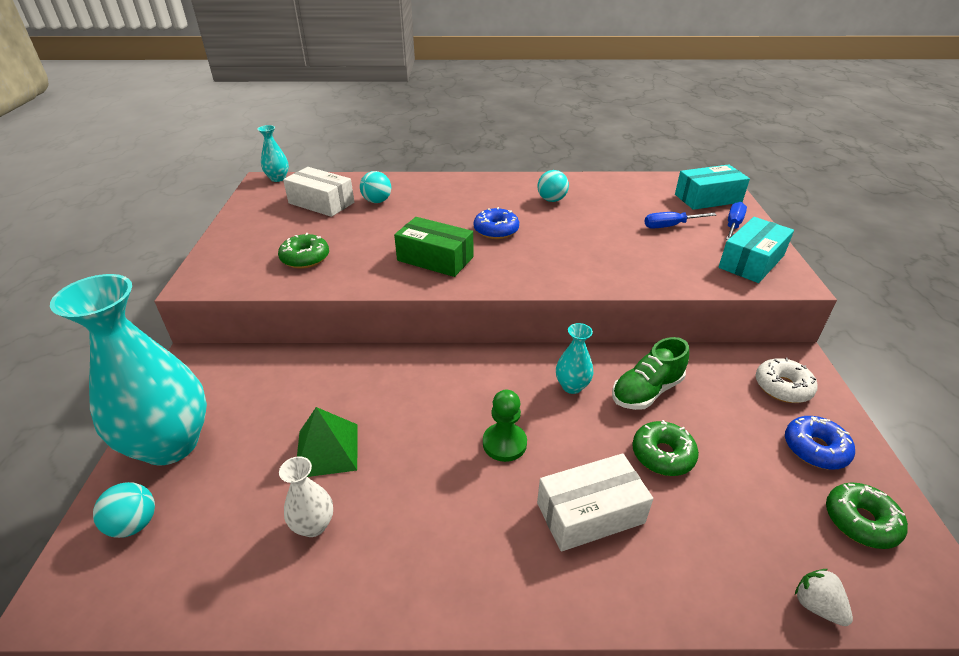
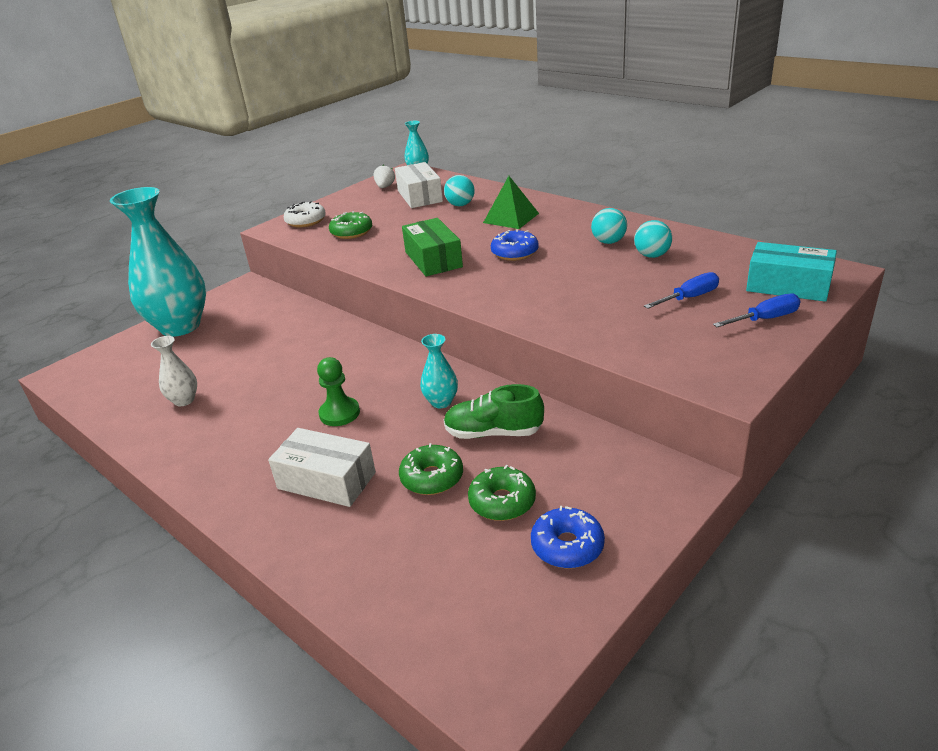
camera: 45 degrees right, 5 degrees down
turquoise ball [93,482,155,538] -> turquoise ball moved to [634,220,672,258]
green pyramid [297,407,358,477] -> green pyramid moved to [483,176,539,229]
blue screwdriver [644,212,716,229] -> blue screwdriver turned 120 degrees clockwise [644,272,719,309]
turquoise box [718,217,794,283] -> none
white donut [756,358,818,403] -> white donut moved to [284,201,326,228]
white strawberry [795,569,853,626] -> white strawberry moved to [374,165,395,188]
green donut [826,482,908,549] -> green donut moved to [468,465,536,521]

